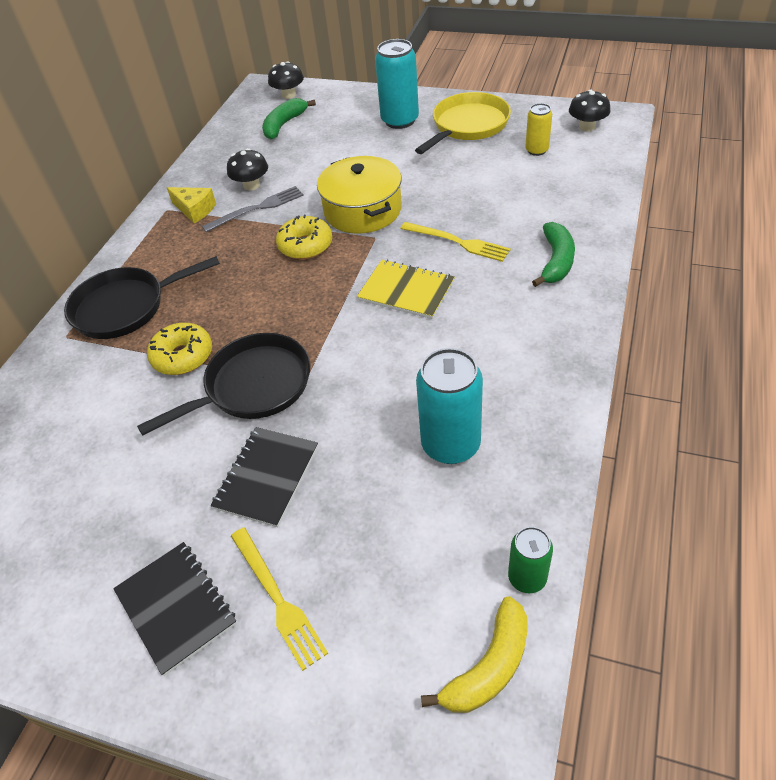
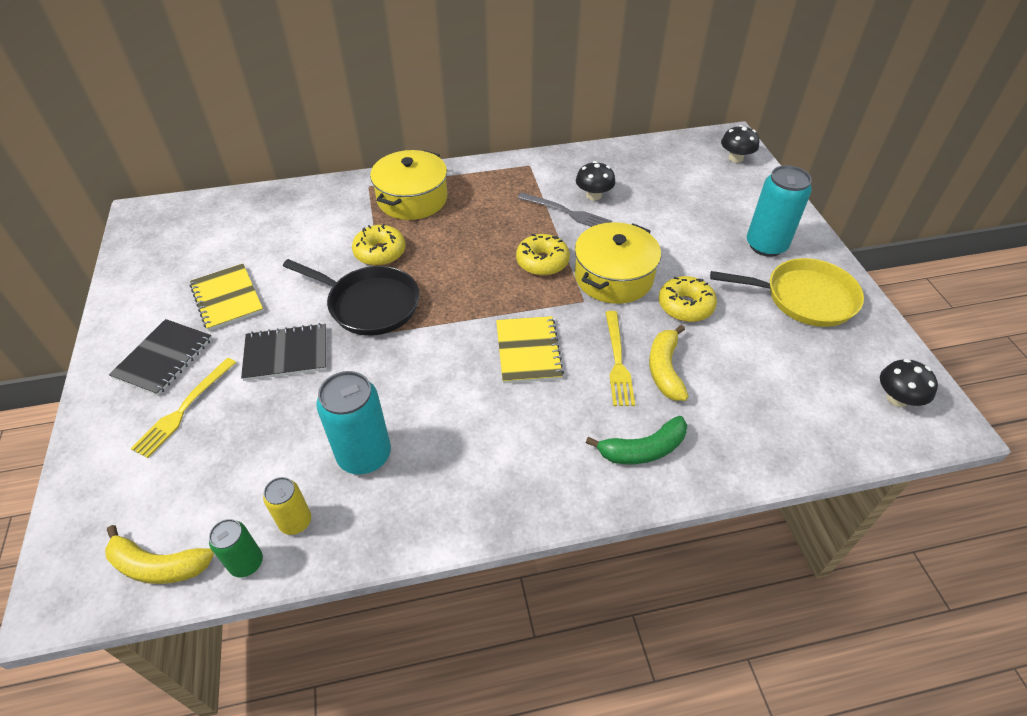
camera: 55 degrees right, 0 degrees up
black pan [64,256,220,339] -> yellow pot [370,150,447,220]
yellow cheese [167,187,216,223] -> none
green banana [262,98,316,140] -> none
yellow can [525,103,552,156] -> yellow can moved to [263,477,311,535]
none -> yellow notebook [190,264,264,331]
none -> yellow banana [649,325,689,401]
none -> yellow donut [659,276,717,322]

